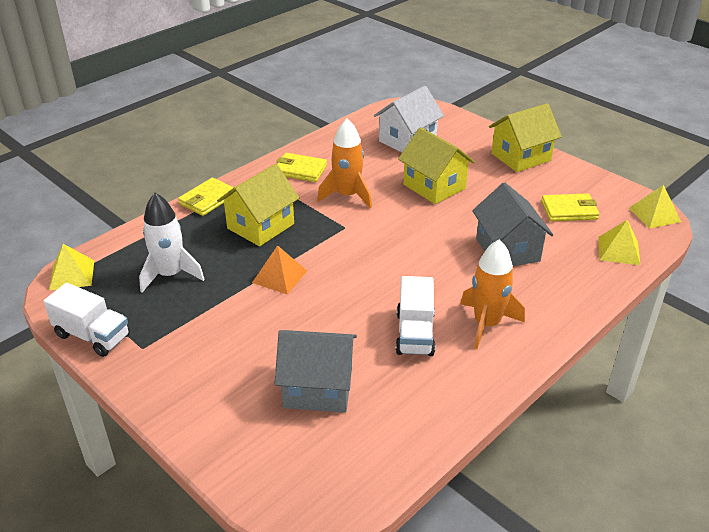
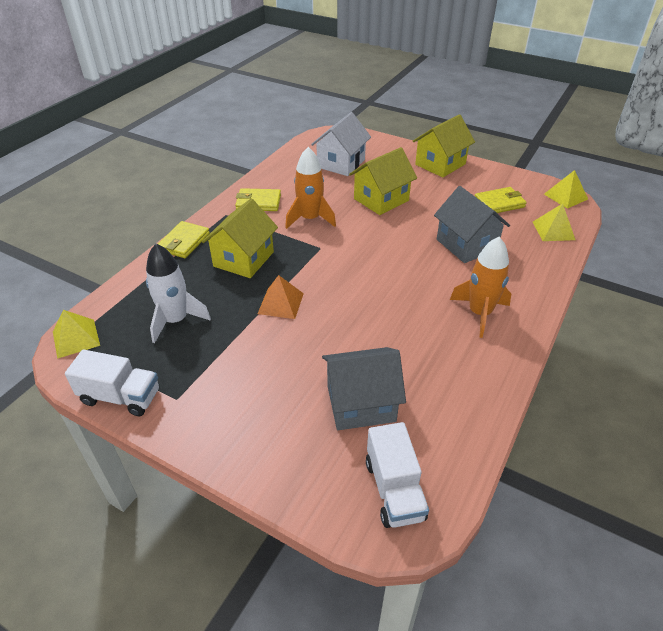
camera: 15 degrees left, 5 degrees up
white truck [395,276,435,356] -> white truck moved to [366,422,429,528]
yellow house [398,127,475,204] -> yellow house turned 75 degrees counterclockwise [349,147,417,215]

